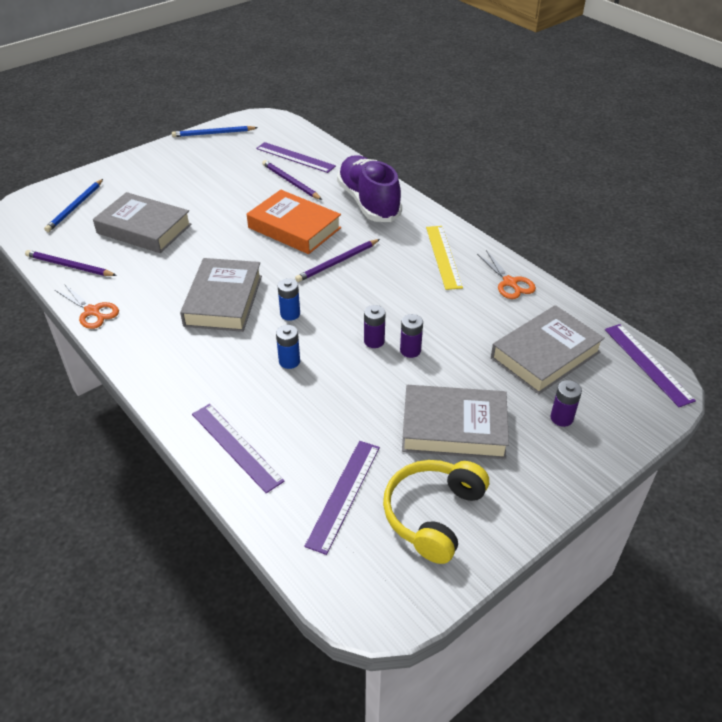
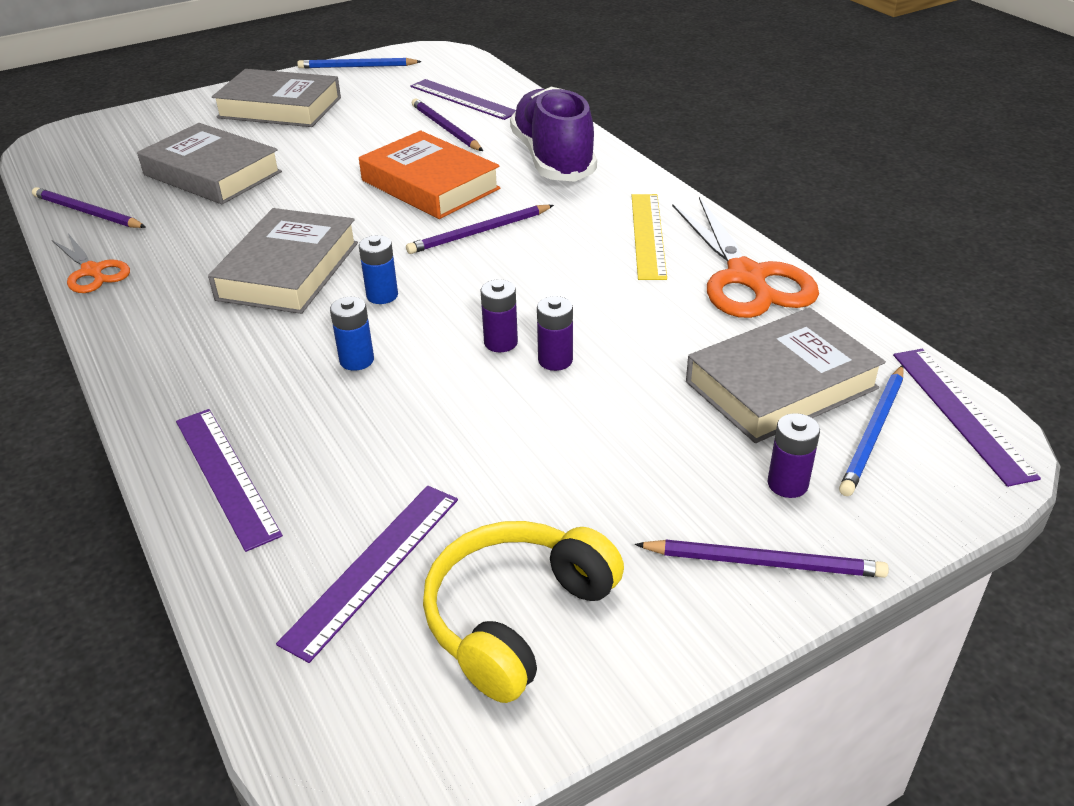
camera: 10 degrees right, 5 degrees down
blue pencil [44,179,103,232] -> blue pencil moved to [839,365,904,496]
grey book [402,385,509,459] -> grey book moved to [212,69,341,127]
orange scissors [477,250,536,299] -> orange scissors [672,197,819,318], size x1.75
none -> purple pencil [635,540,889,578]

